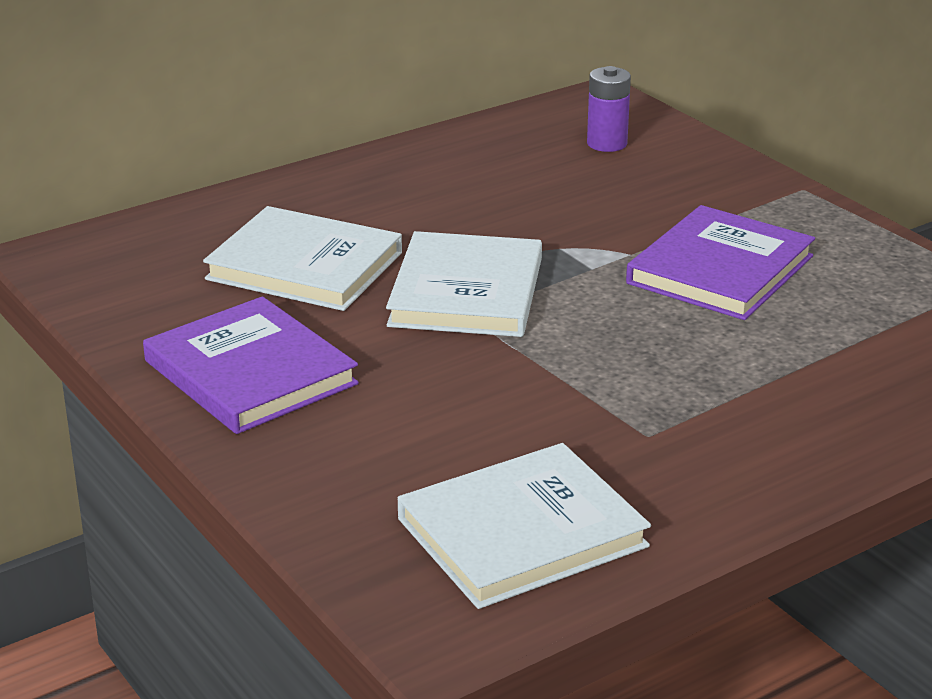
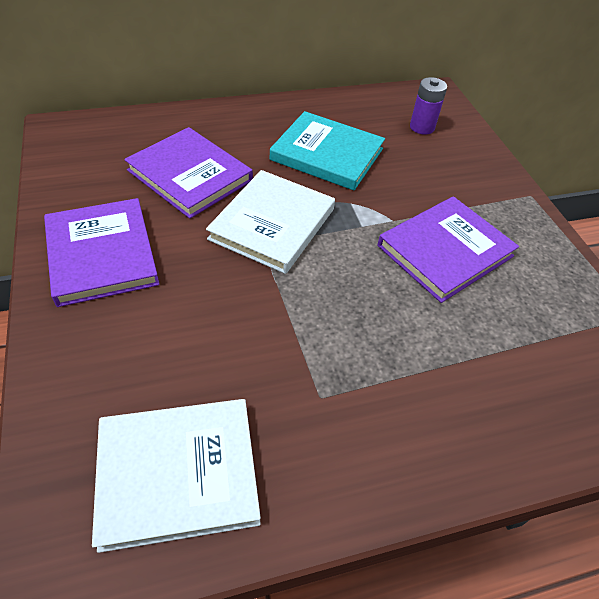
camera: 15 degrees right, 20 degrees up
white book [203,206,402,311] -> purple book [124,127,253,219]
none -> turquoise book [270,111,385,190]

